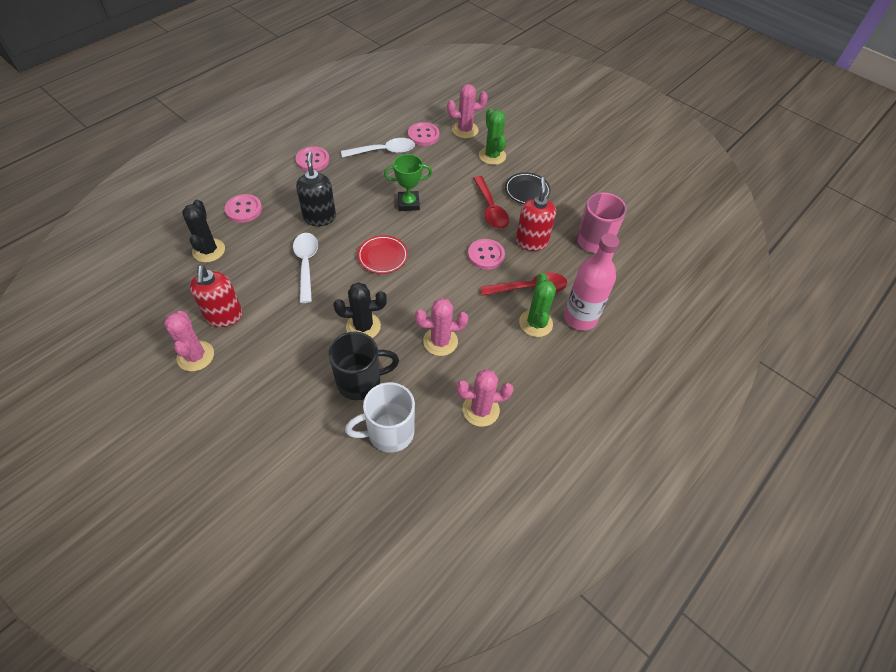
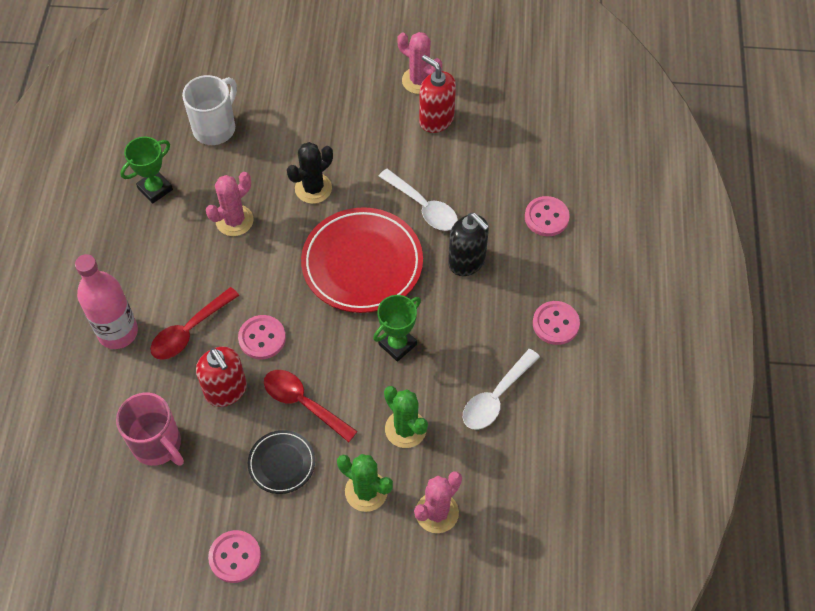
camera: 145 degrees right, 5 degrees up
black cactus [182,199,225,263] -> none
black mug [329,332,399,400] -> none
red plate [357,235,408,274] -> red plate [301,207,423,313], size x1.97
pink button [408,122,439,146] -> pink button moved to [208,530,261,583]
pink cactus [456,369,514,427] -> green trophy [120,137,173,204]
green cactus [519,273,556,337] -> green cactus moved to [384,386,428,448]

